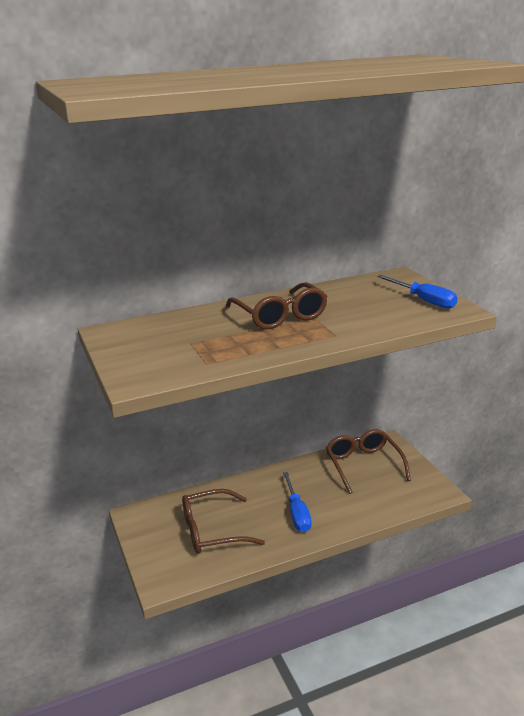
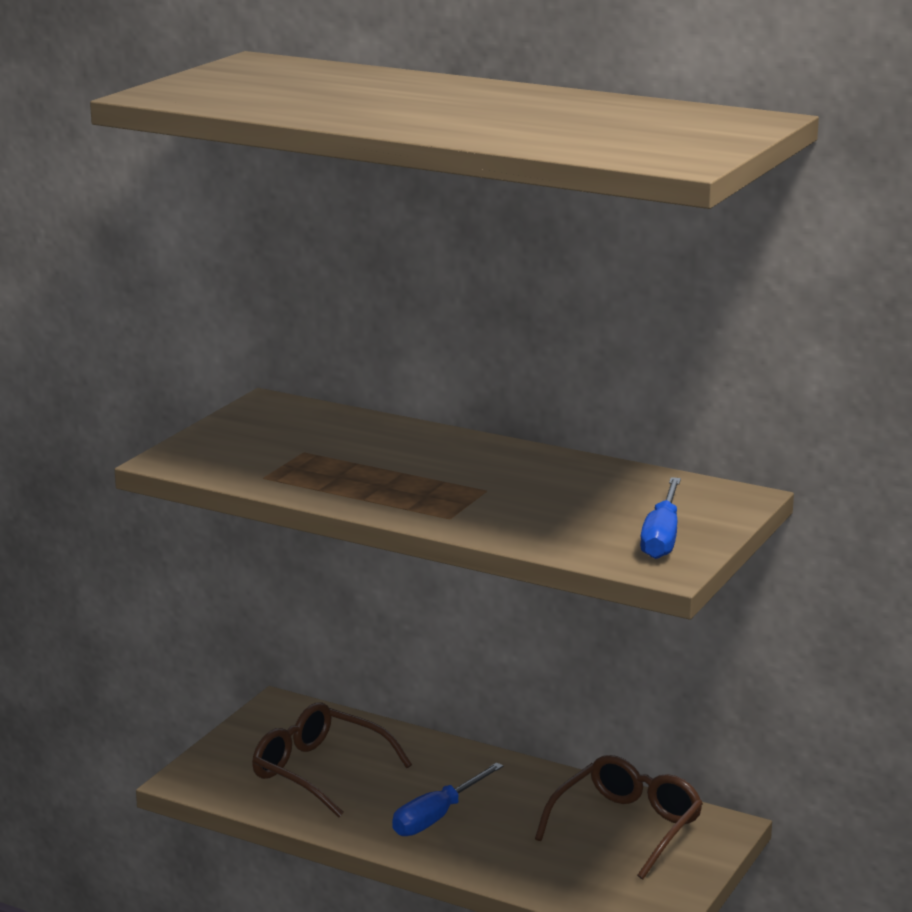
camera: 50 degrees right, 5 degrees down
brown glasses [226,282,328,329] -> none

